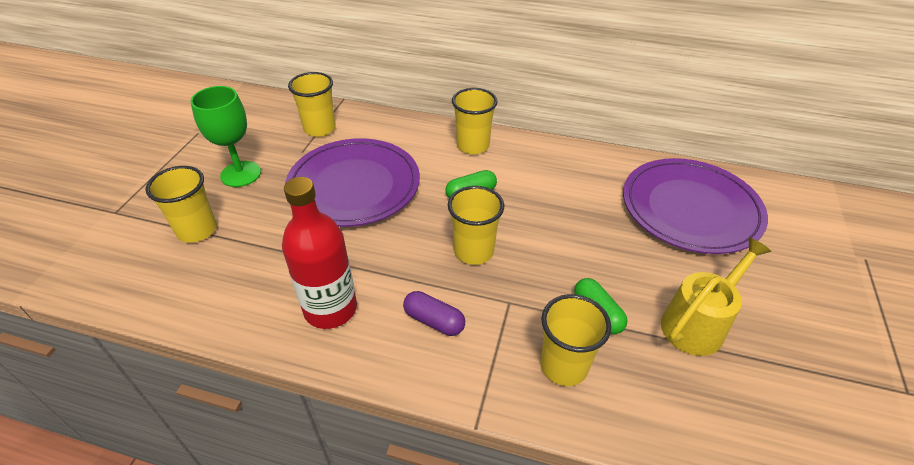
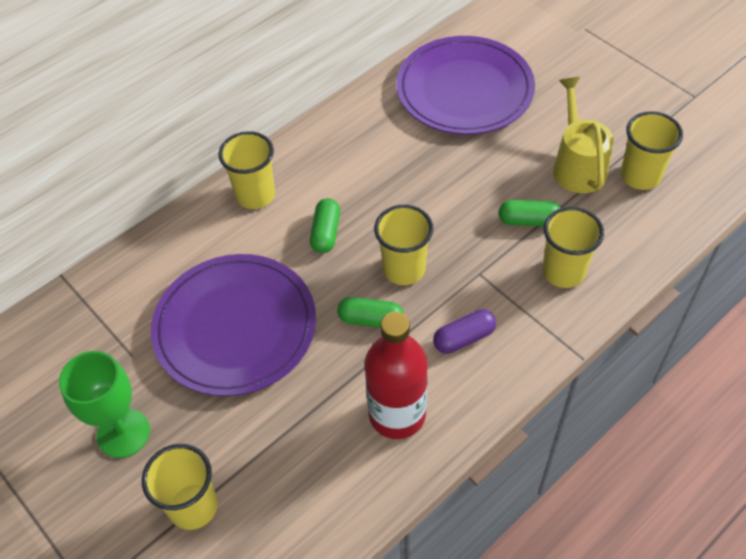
camera: 55 degrees left, 10 degrees up
yellow cup [288,72,336,137] -> yellow cup moved to [621,111,683,190]
none -> green capsule [337,297,404,328]

